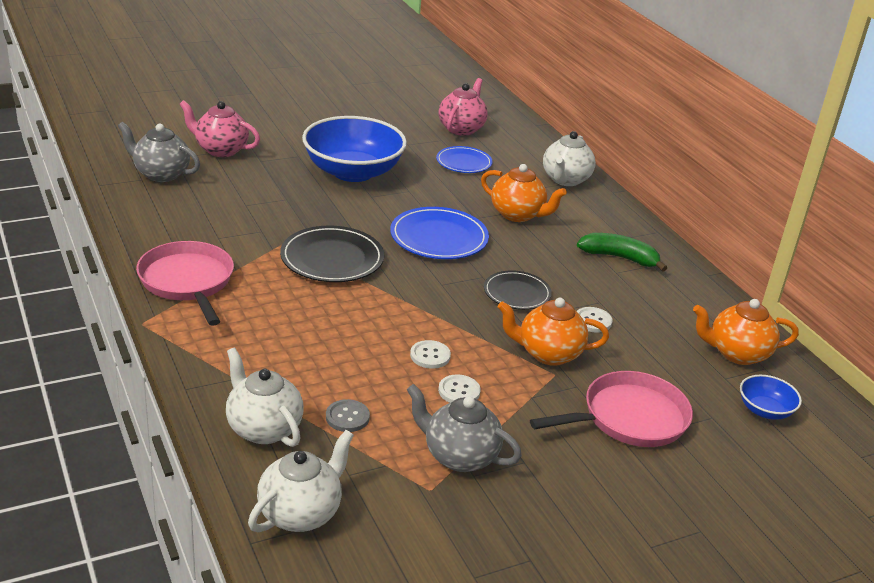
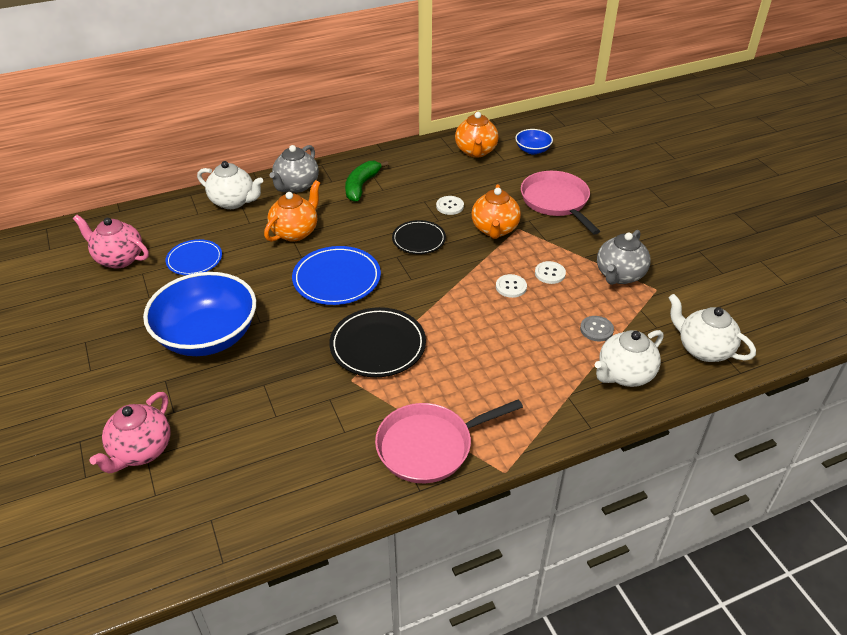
camera: 85 degrees left, 10 degrees up
grey teapot [118,122,200,182] -> grey teapot moved to [270,145,319,193]

